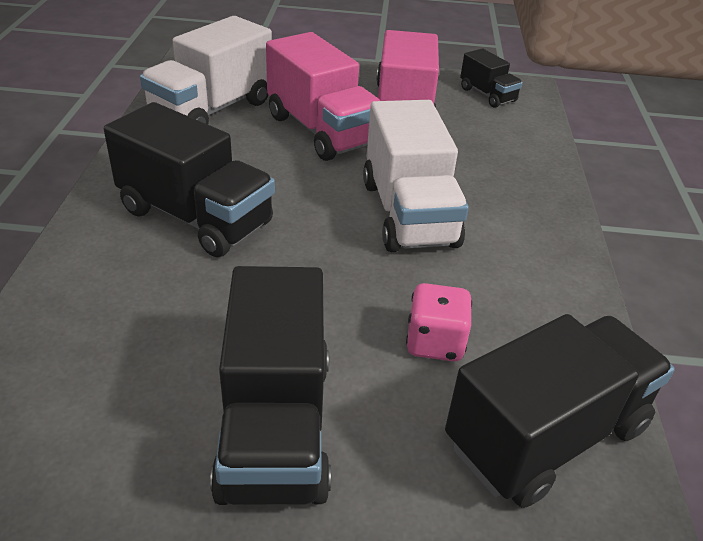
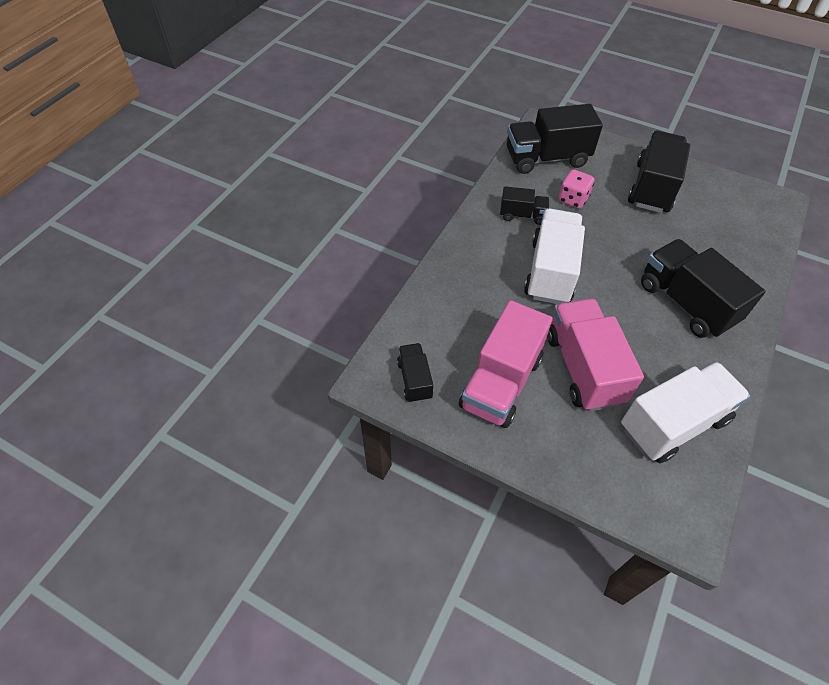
camera: 155 degrees left, 15 degrees up
none -> black truck [500,186,550,225]

